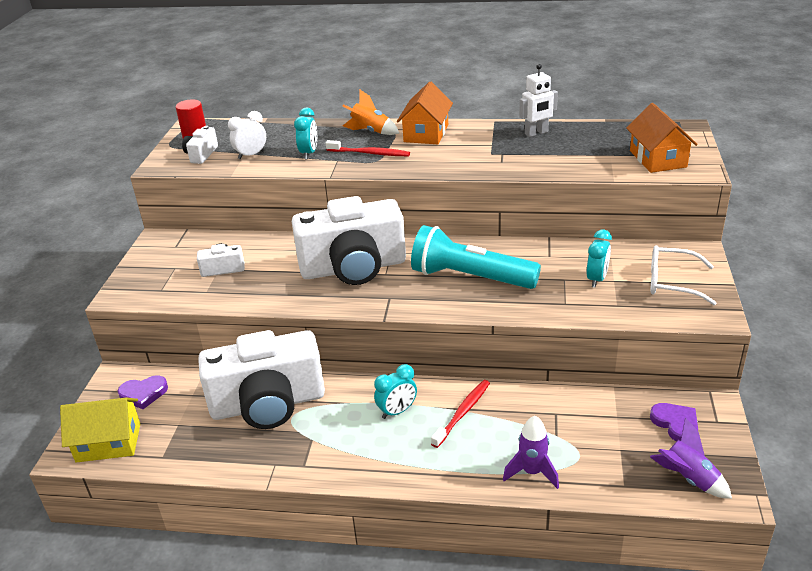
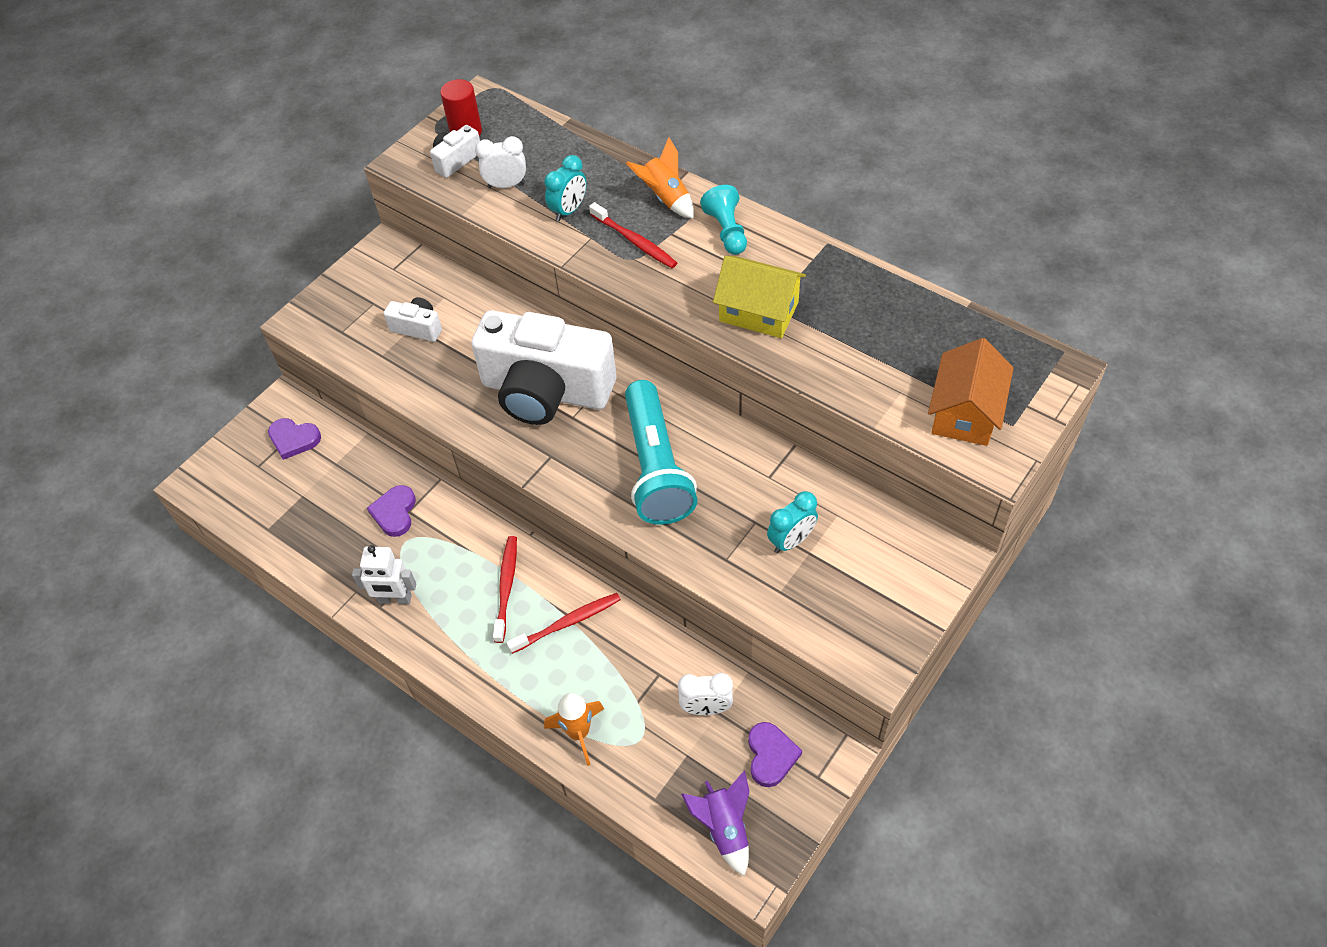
camera: 30 degrees right, 20 degrees up
yellow house [60,398,140,463] -> yellow house moved to [713,256,806,338]
white camera [198,330,325,429] -> purple heart [367,485,416,537]
turquoise clock [374,364,417,419] -> red toothbrush [493,536,517,643]
orange house [397,81,453,144] -> turquoise pawn [700,185,747,255]
turquoise flashlight [411,225,541,289] -> turquoise flashlight turned 150 degrees counterclockwise [625,380,698,525]
purple rocket [503,416,559,489] -> orange rocket [544,693,604,766]
white robot [519,64,558,137] -> white robot moved to [352,545,416,604]
white glasses [650,245,716,305] -> none
none -> white clock [678,673,733,715]

